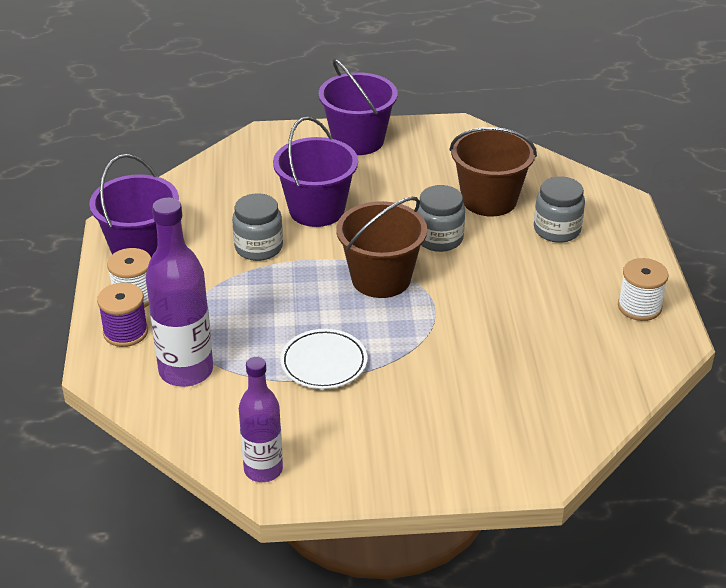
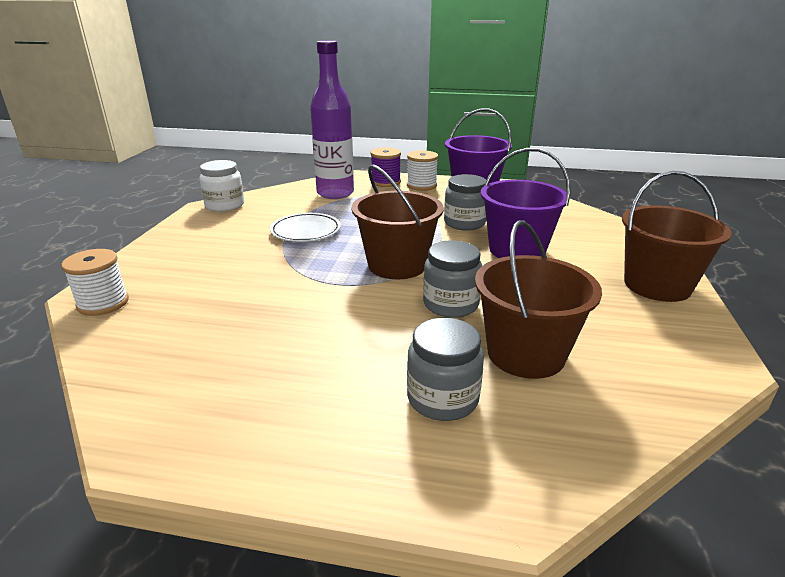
camera: 105 degrees right, 10 degrees down
purple bottle [239,357,283,482] -> white jar [199,160,244,212]
purple bucket [319,59,398,155] -> brown bucket [622,171,732,302]
white spool [618,258,669,321] -> white spool moved to [61,249,129,316]

